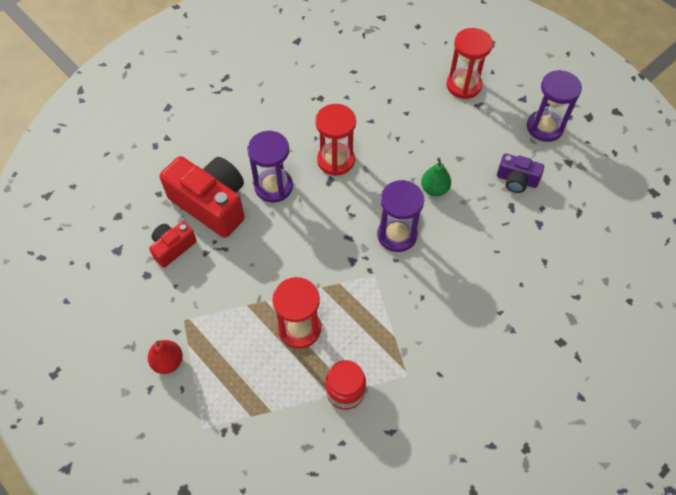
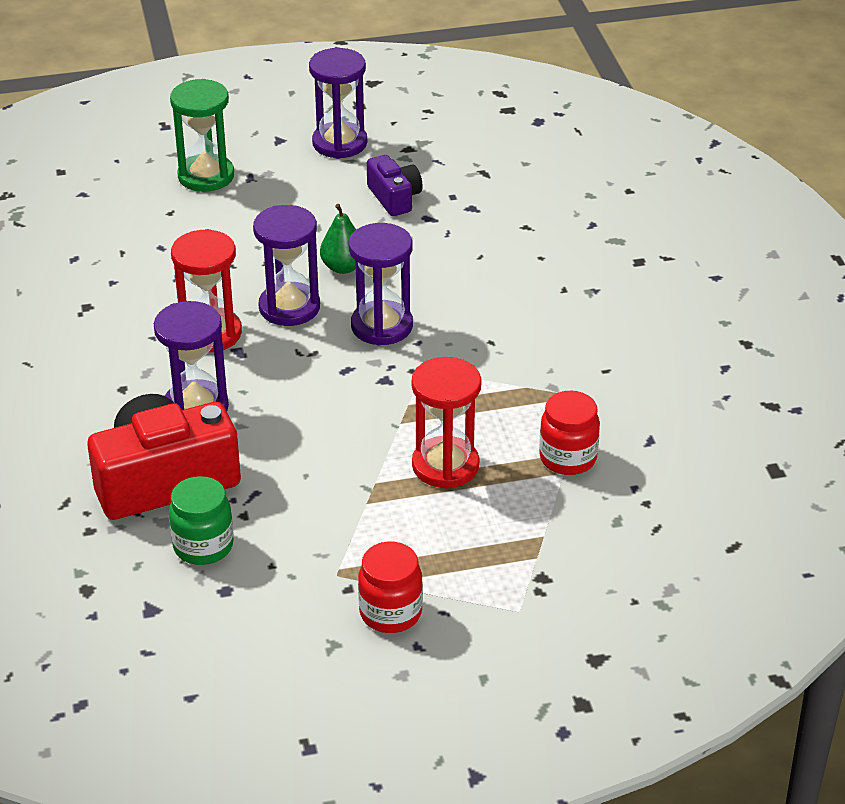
camera: 60 degrees left, 20 degrees down
red pear [148,340,183,374] -> red jar [358,541,423,633]
red camera [149,221,197,268] -> green jar [169,476,234,565]
red hourglass [446,28,493,99] -> green hourglass [170,79,234,192]
purple camera [497,153,544,193] -> purple camera turned 75 degrees counterclockwise [367,155,423,216]
none -> purple hourglass [253,205,320,326]

